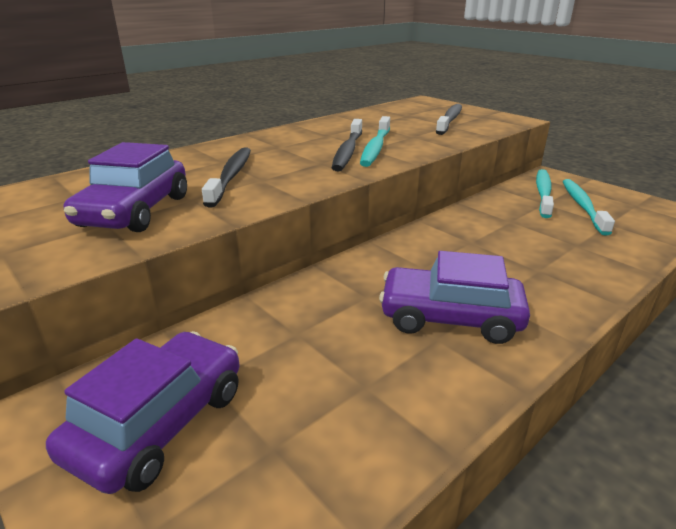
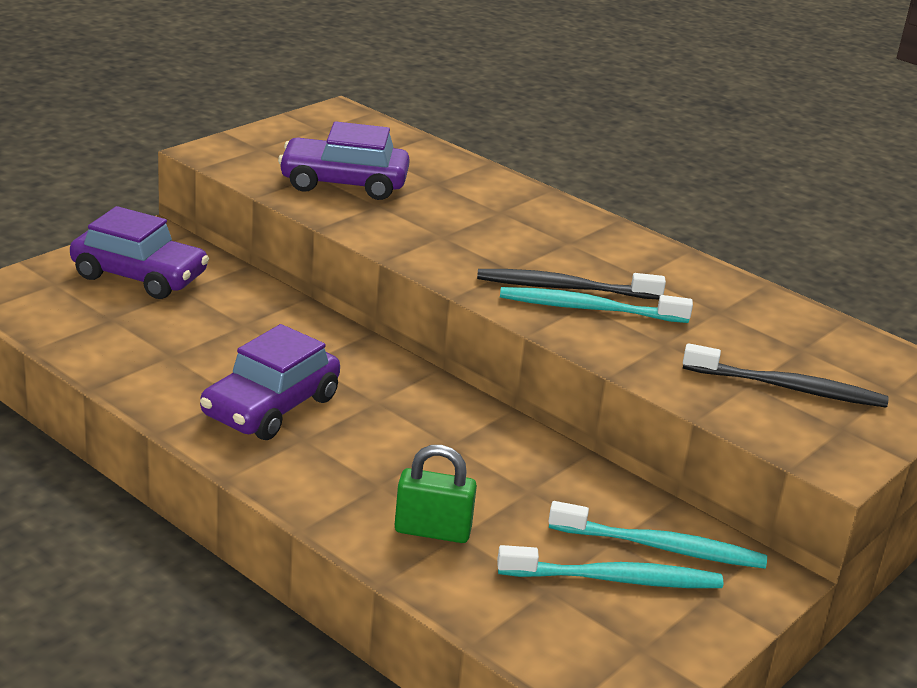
camera: 80 degrees right, 0 degrees up
black toothbrush [202,147,251,207] -> none
purple car [379,251,530,344] -> purple car turned 150 degrees counterclockwise [200,324,340,440]
none -> green padlock [395,445,477,543]

